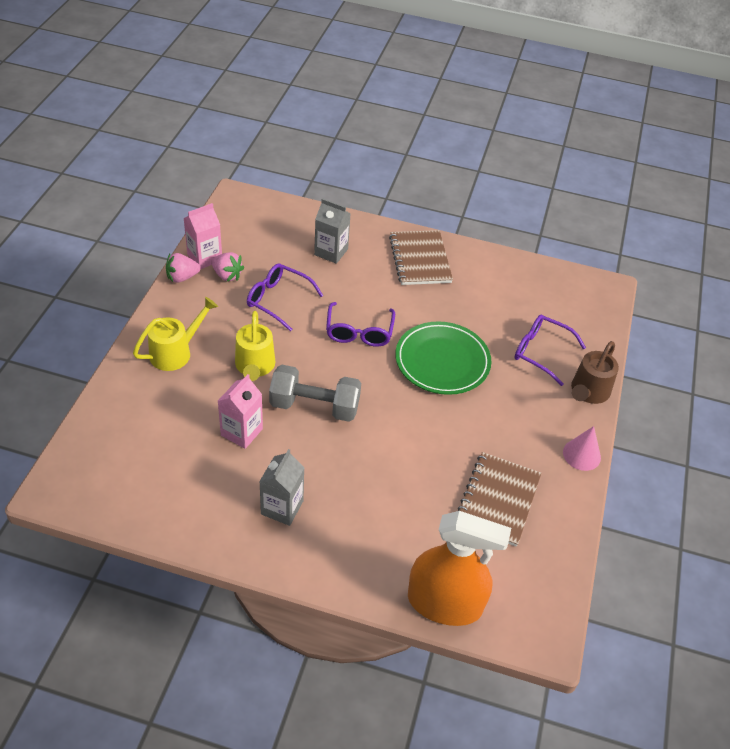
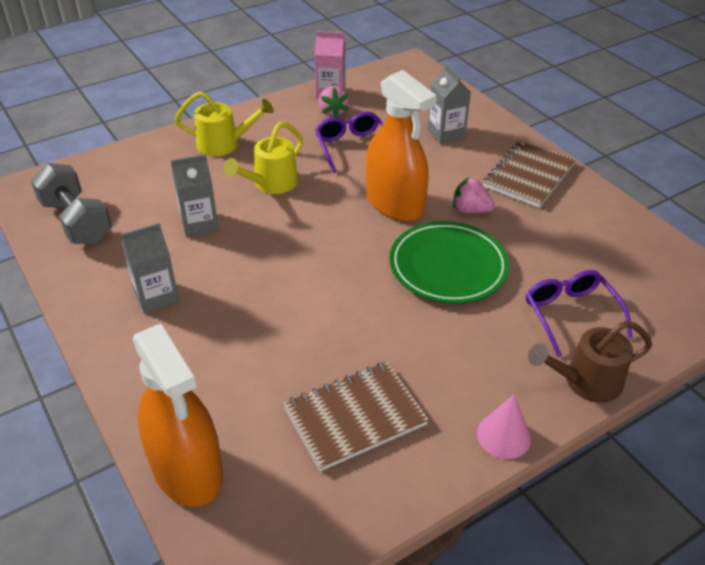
camera: 45 degrees right, 5 degrees down
pink strawberry [166,253,201,283] -> pink strawberry moved to [453,177,495,213]
pink carton [218,374,263,449] -> grey carton [171,154,219,237]
grey dumbbell [269,365,361,422] -> grey dumbbell moved to [31,163,112,244]
purple glasses [326,302,395,347] -> orange spray bottle [366,70,437,221]

